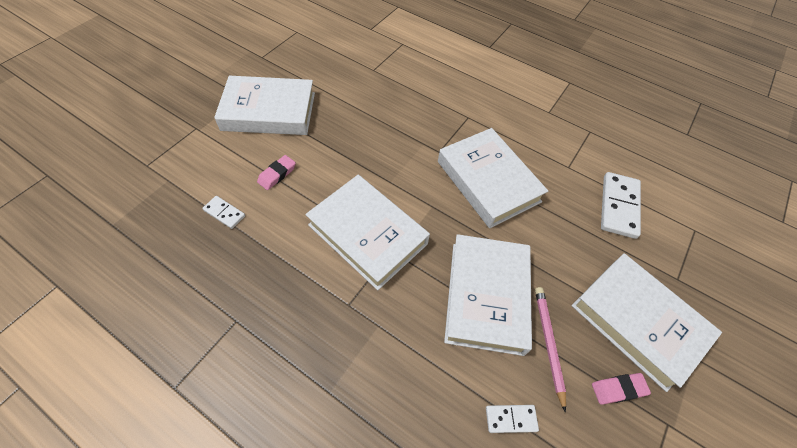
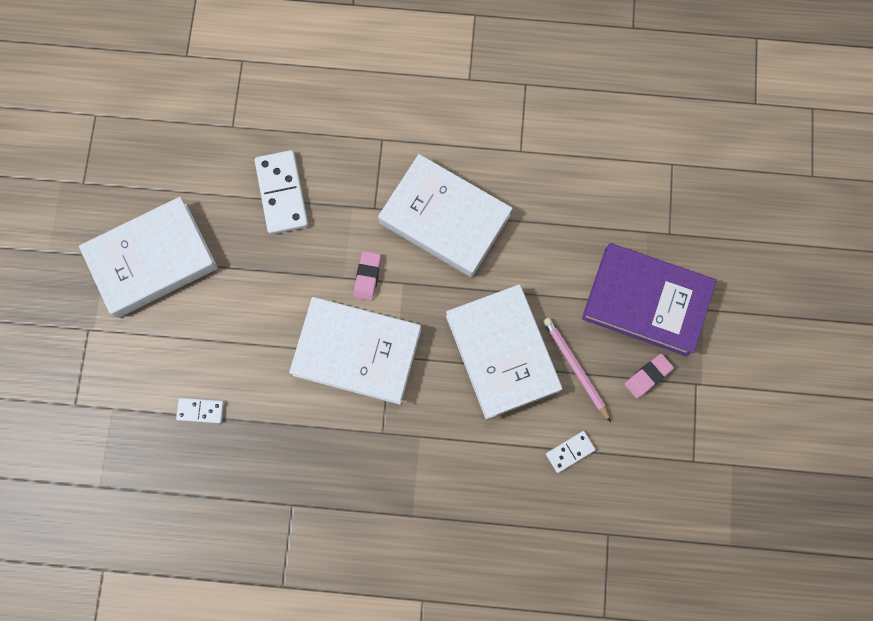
camera: 25 degrees left, 20 degrees up
pink eraser [257,155,296,190] -> pink eraser moved to [354,251,381,301]
white book [571,253,722,392] -> purple book [582,243,716,356]
white domino [601,172,641,239] -> white domino moved to [255,150,308,234]

